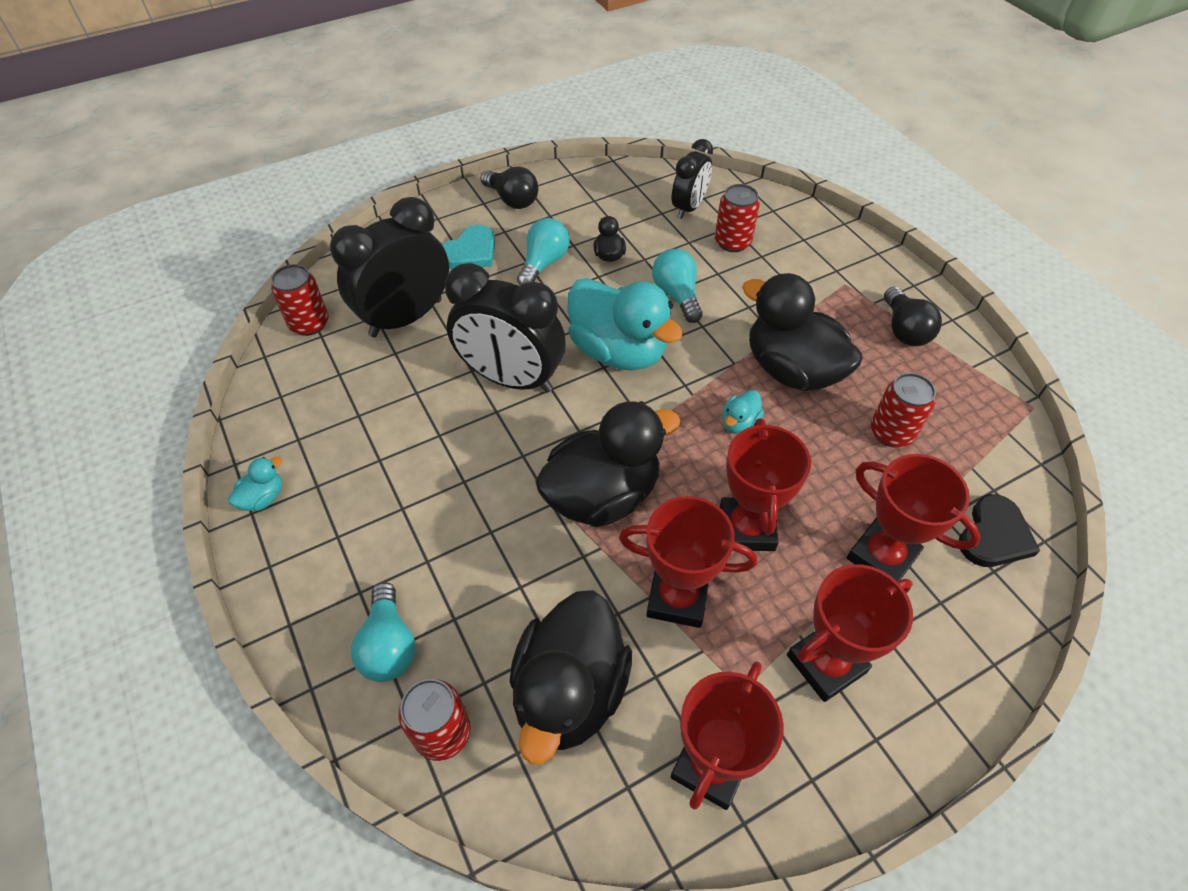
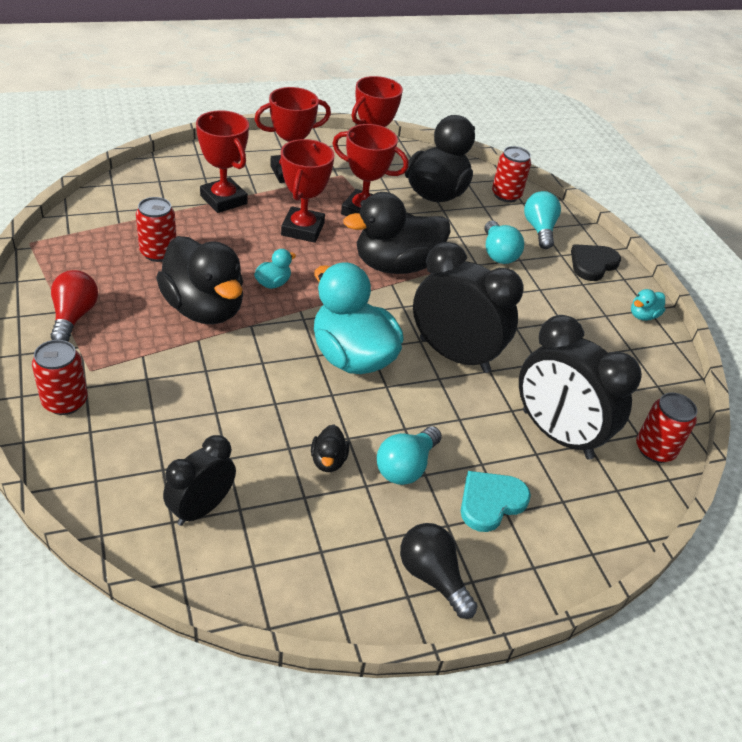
camera: 175 degrees left, 10 degrees down
black clock [330,197,449,337] -> black clock turned 75 degrees clockwise [519,315,642,459]
turquoise light bulb [652,249,703,323] -> turquoise light bulb moved to [484,221,524,264]
red can [715,184,760,252] -> red can moved to [32,340,88,415]
black light bulb [884,287,942,346] -> red light bulb [51,270,98,342]
black heart [959,494,1040,567] -> black heart moved to [571,244,621,281]

